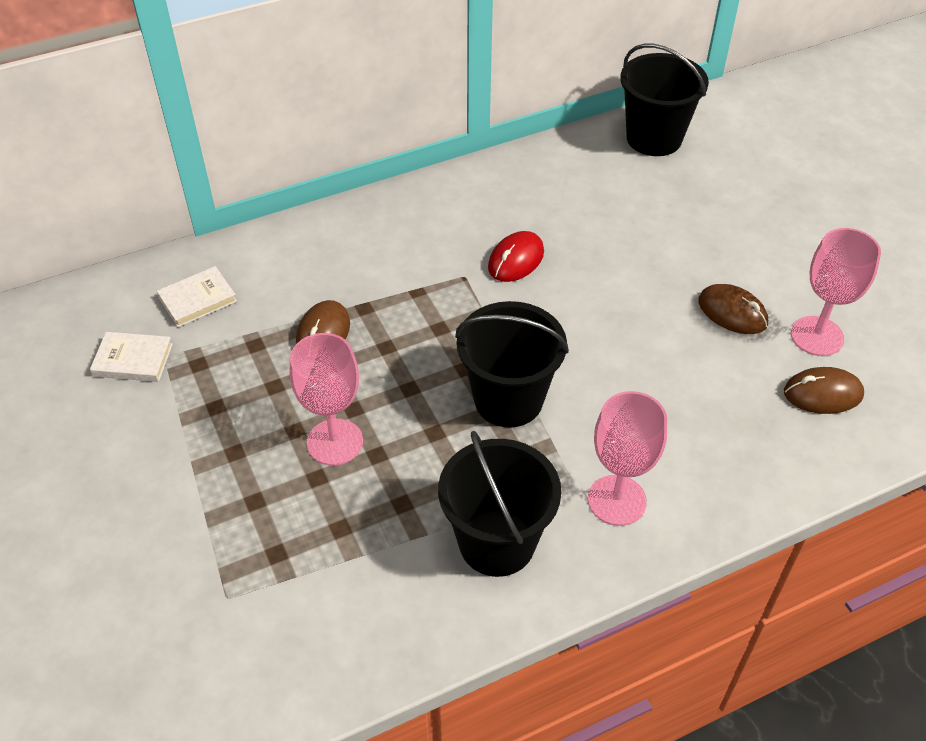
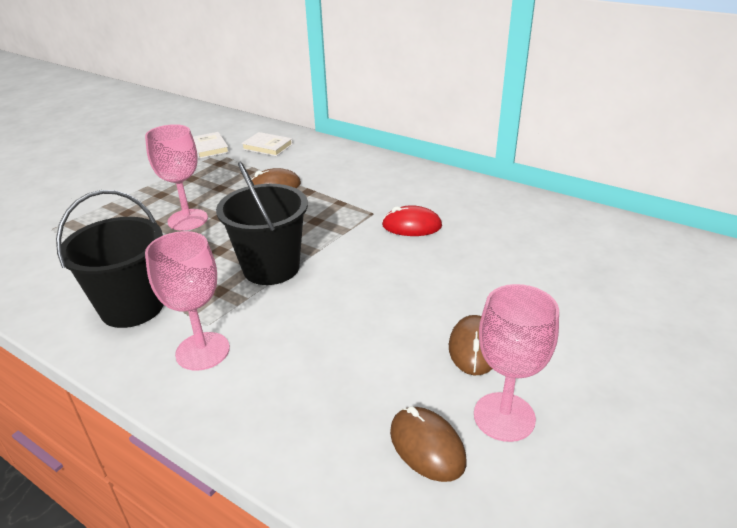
camera: 60 degrees right, 15 degrees down
black bucket [620,44,709,156] -> none

